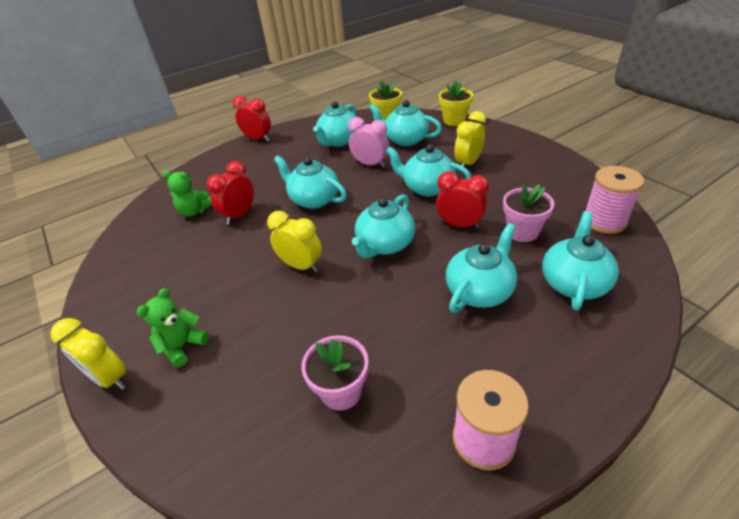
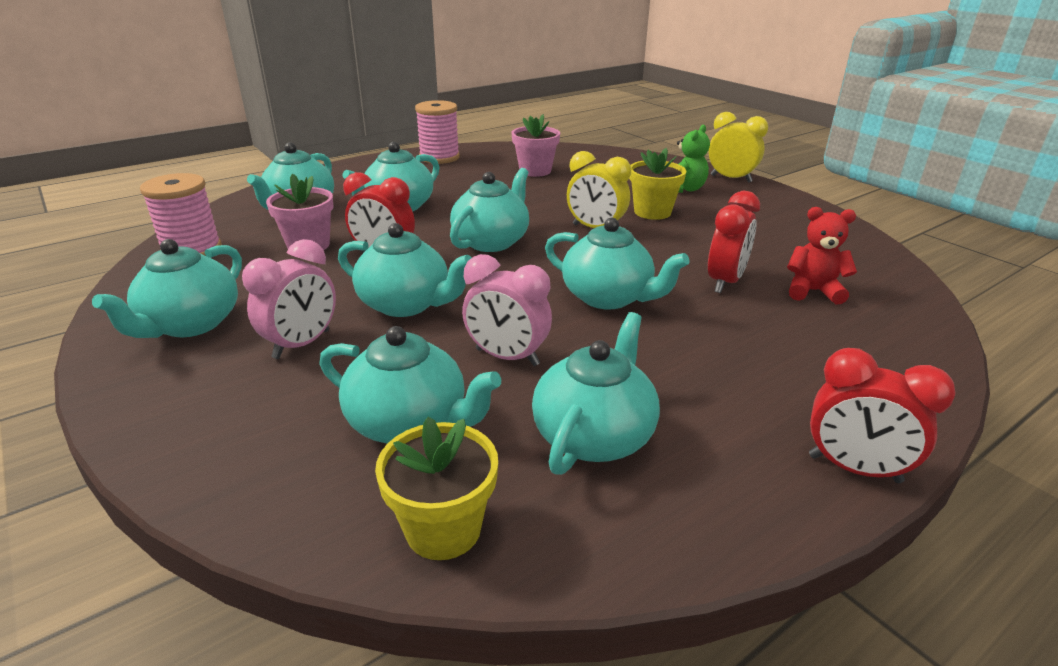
camera: 175 degrees right, 10 degrees down
green teddy bear [163,171,212,217] -> red teddy bear [787,207,857,304]
yellow flower pot [439,81,473,126] -> yellow flower pot moved to [629,148,686,220]
yellow clock [454,111,486,167] -> pink clock [242,239,336,359]
none -> turquoise teapot [92,239,242,338]

